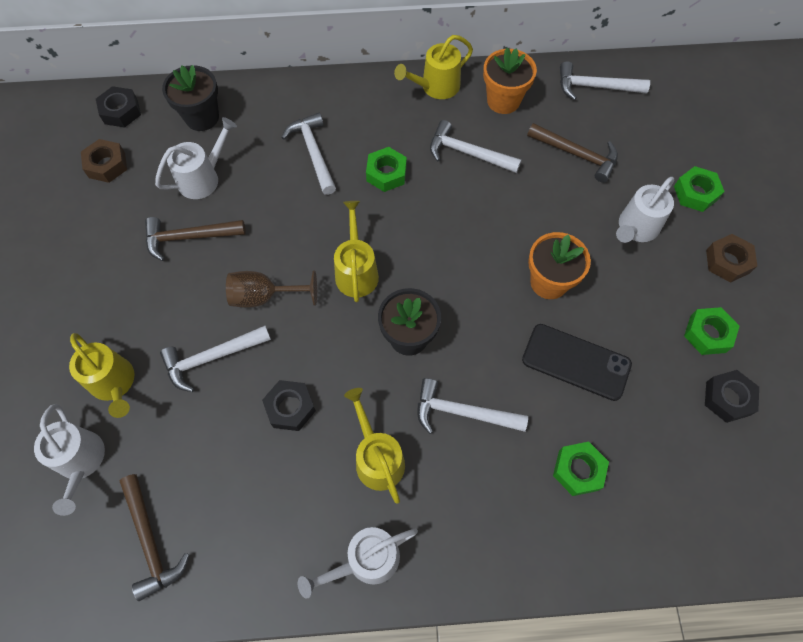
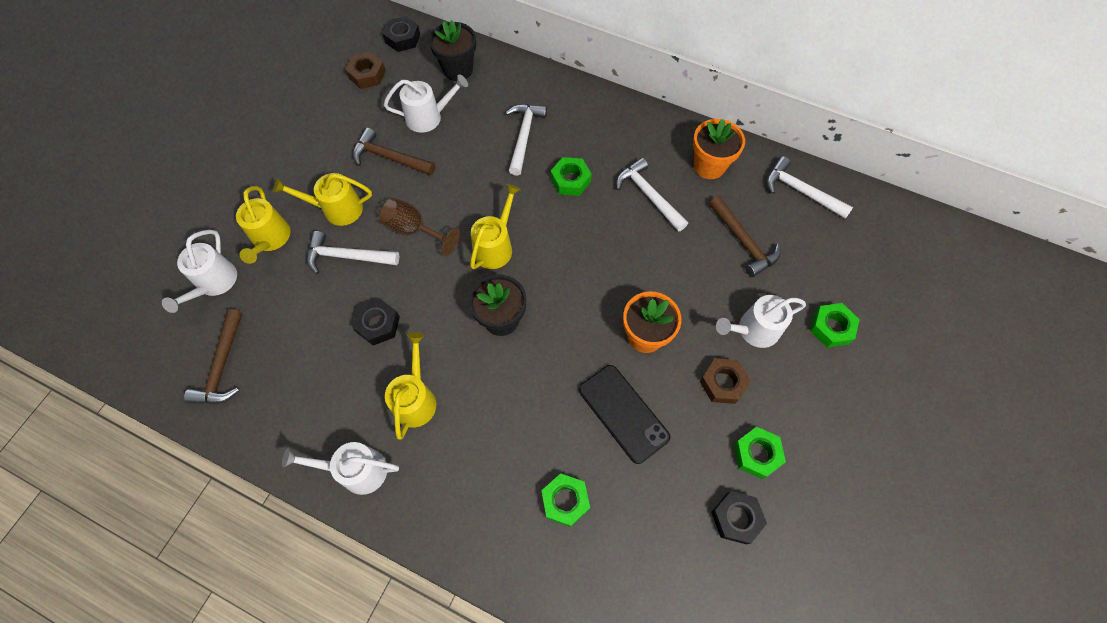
camera: 30 degrees right, 0 degrees up
yellow watering can [394,35,473,99] -> yellow watering can moved to [273,173,372,226]
white hammer [417,378,528,434] -> none
brown nut [706,234,757,283] -> brown nut moved to [700,358,751,404]

